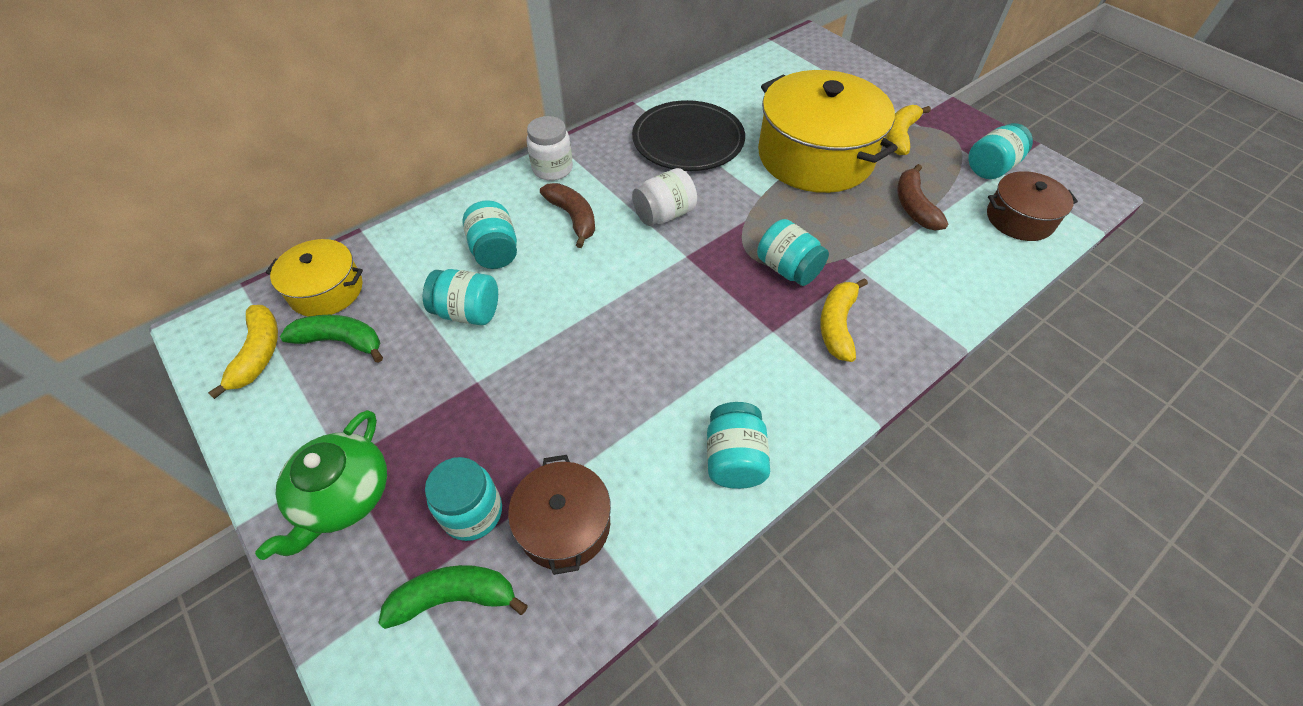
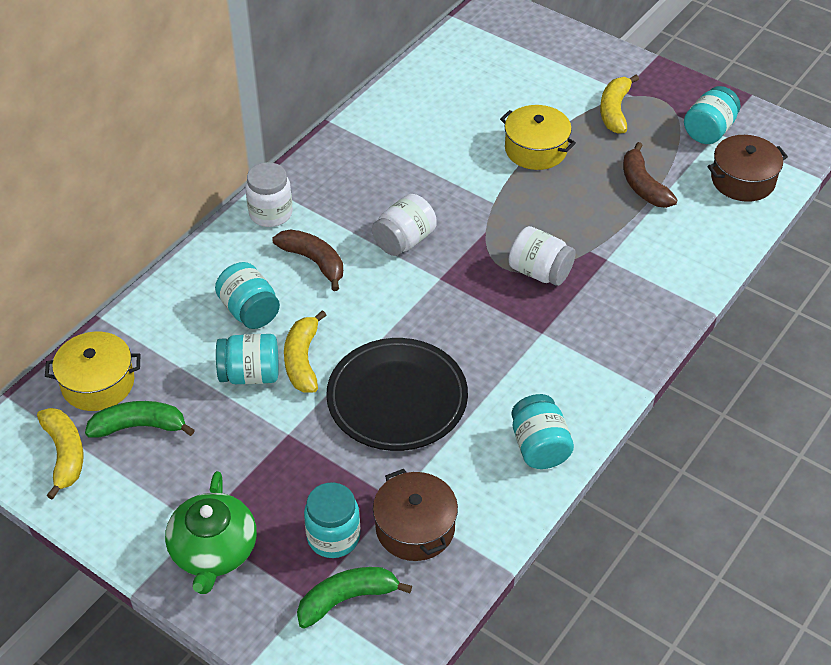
camera: 15 degrees left, 5 degrees down
black plate [632,100,745,171] -> black plate moved to [326,338,468,451]
turquoise jar [757,219,829,286] -> white jar [509,226,576,286]
yellow pot [758,70,898,193] -> yellow pot [500,105,576,170], size x0.52
yellow banana [820,278,868,362] -> yellow banana moved to [284,310,326,392]

